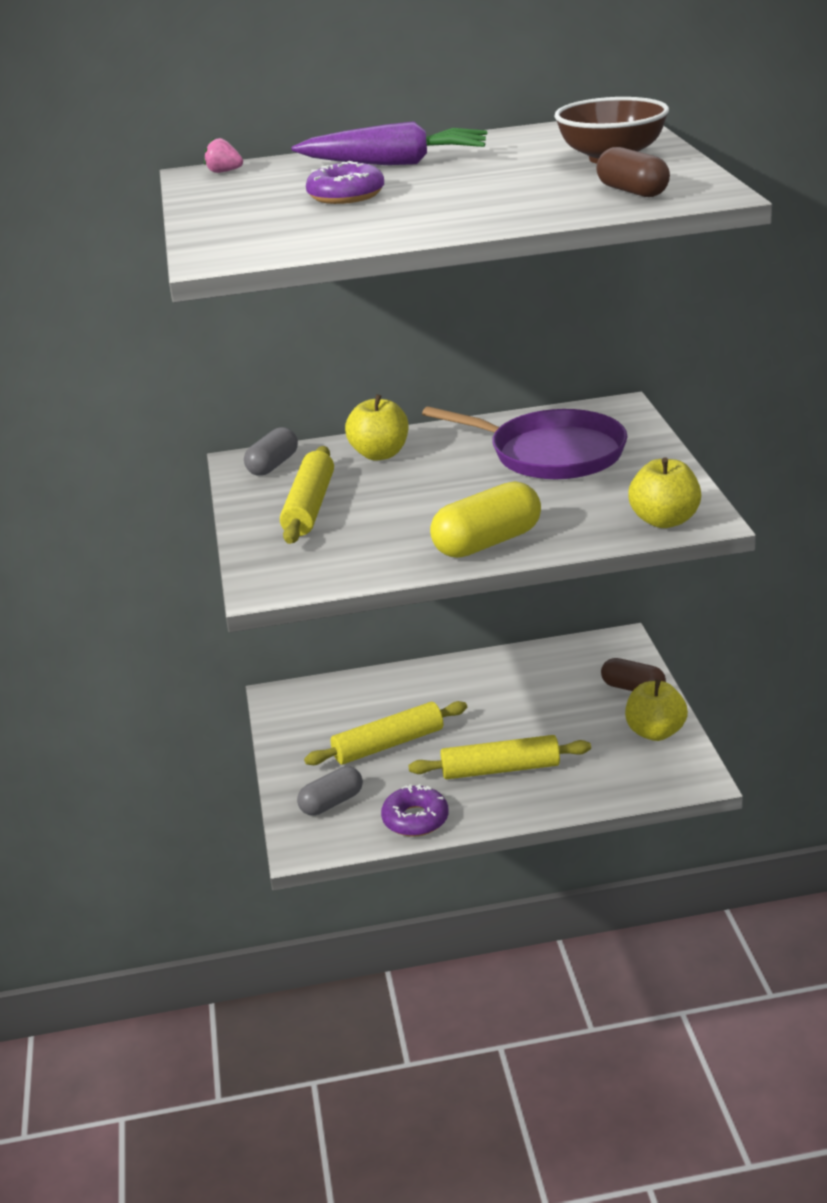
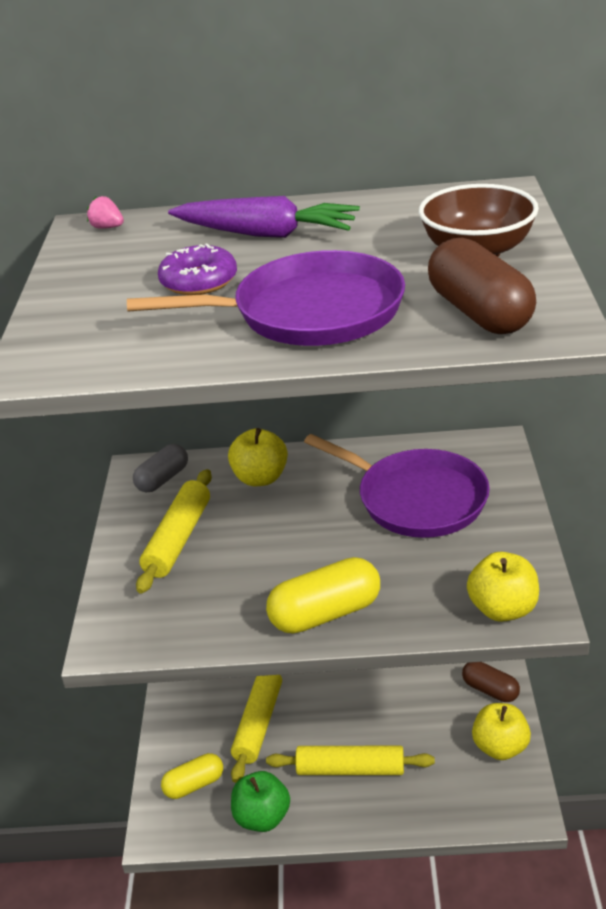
camera: 10 degrees right, 5 degrees up
grey capsule [297,766,363,816] -> yellow capsule [161,753,223,799]
yellow rolling pin [304,701,467,765] -> yellow rolling pin turned 60 degrees counterclockwise [231,675,282,783]
purple donut [381,784,449,837] -> green apple [231,771,290,832]
brown capsule [596,147,670,197] -> brown capsule [428,237,536,334], size x1.51
none -> purple pan [127,250,405,346]

